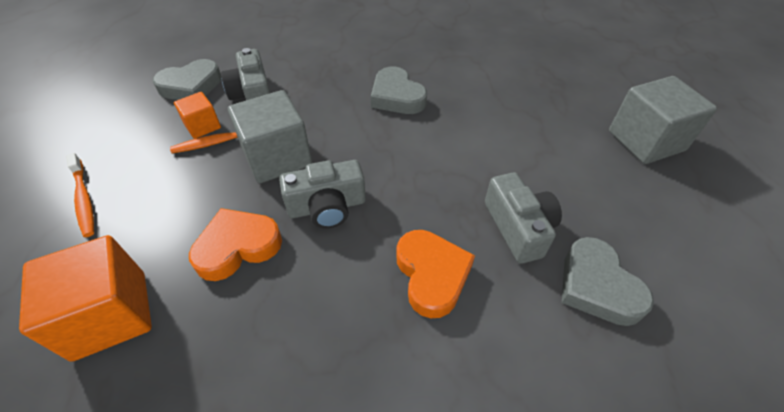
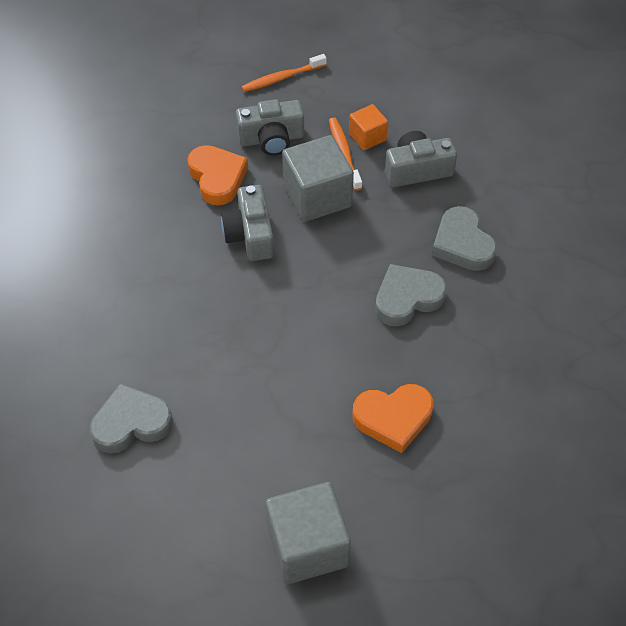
camera: 95 degrees right, 5 degrees up
orange cube [19,235,152,362] -> none
grey heart [153,59,221,100] -> grey heart moved to [432,206,497,271]
orange heart [397,230,475,318] -> orange heart moved to [353,384,433,453]
grey camera [485,173,562,264] -> grey camera moved to [236,99,304,156]

